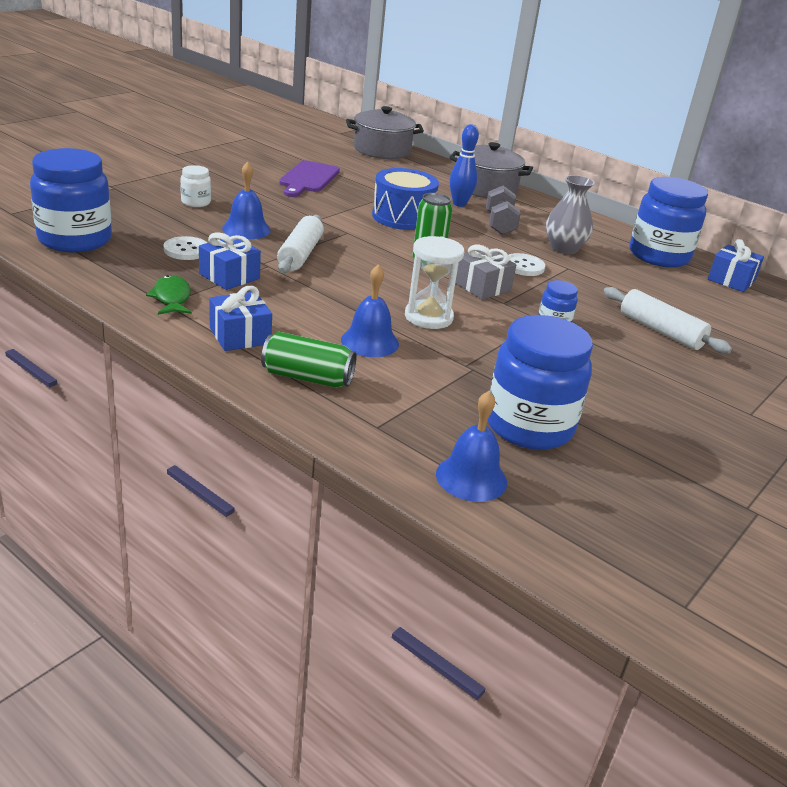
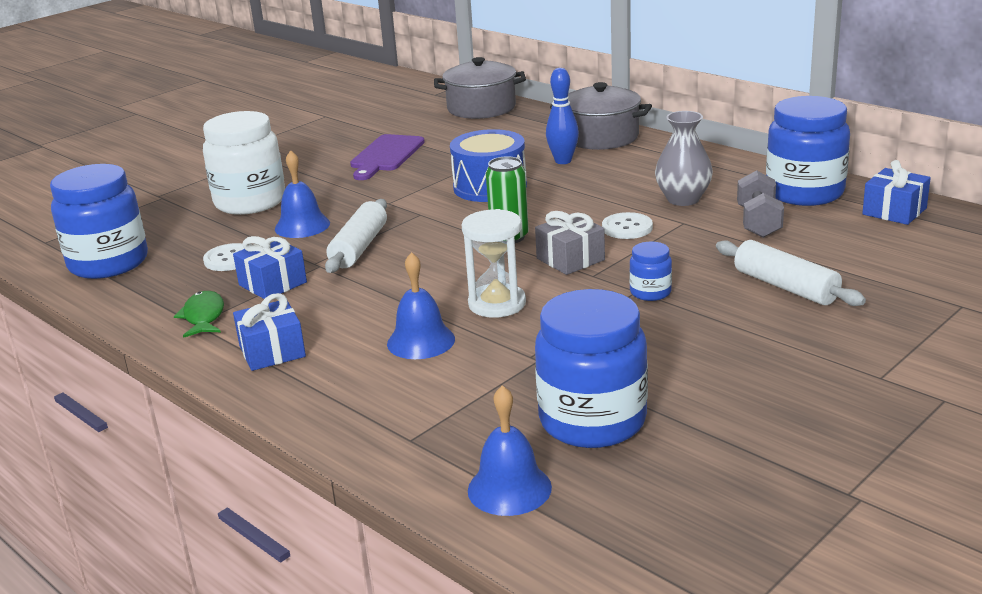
camera: 10 degrees right, 5 degrees down
white jar [180,165,211,207] -> white jar [203,111,285,215], size x2.17
green can [261,332,356,388] -> none
grey dumbbell [486,186,521,235] -> grey dumbbell moved to [737,170,784,238]

